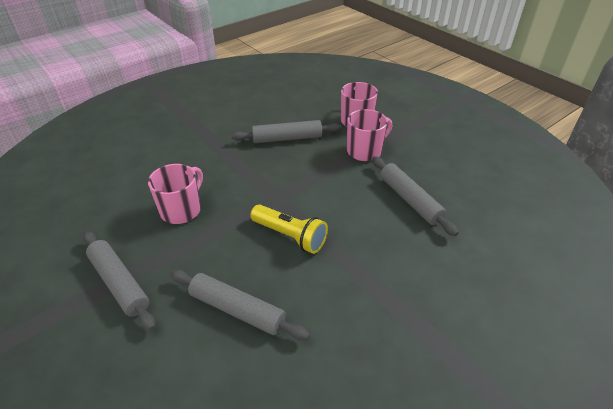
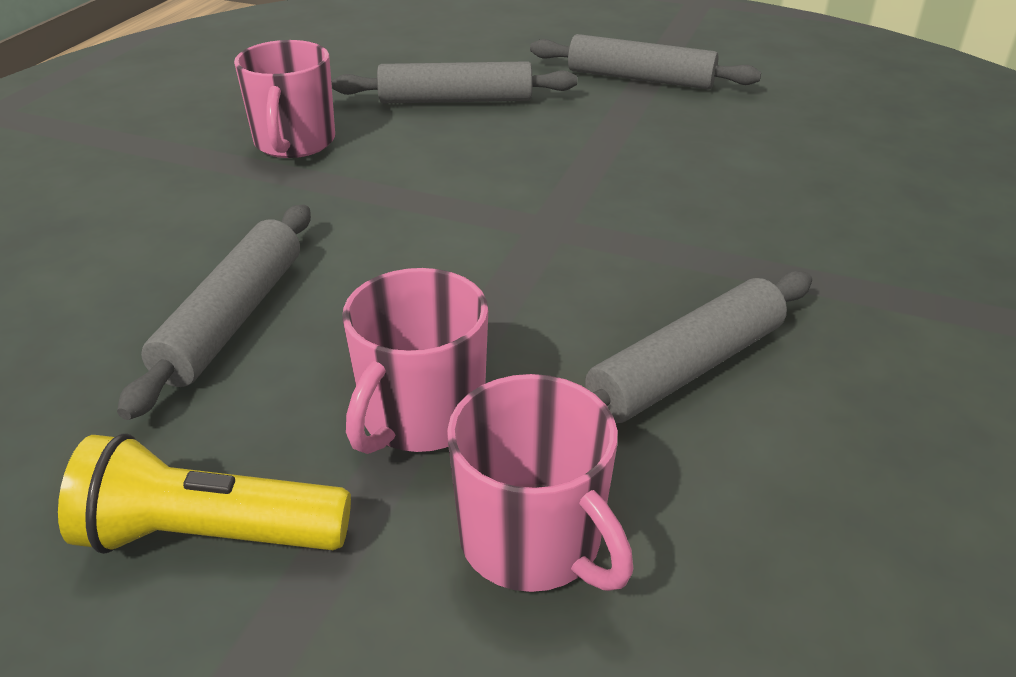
camera: 150 degrees right, 5 degrees down
pink mug [148,164,203,224] -> pink mug moved to [234,40,335,158]
yellow flashlight [250,205,328,254] -> yellow flashlight moved to [58,434,351,554]
grey rolling pin [372,156,459,236] -> grey rolling pin turned 75 degrees clockwise [117,205,311,420]

